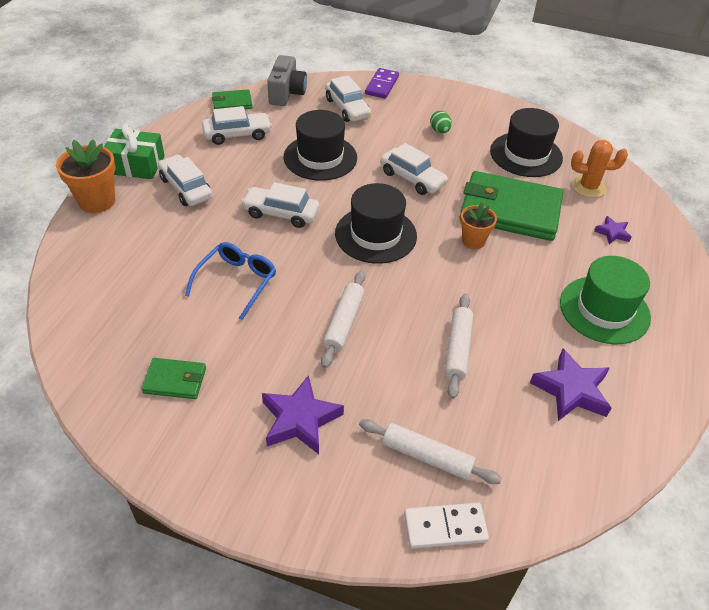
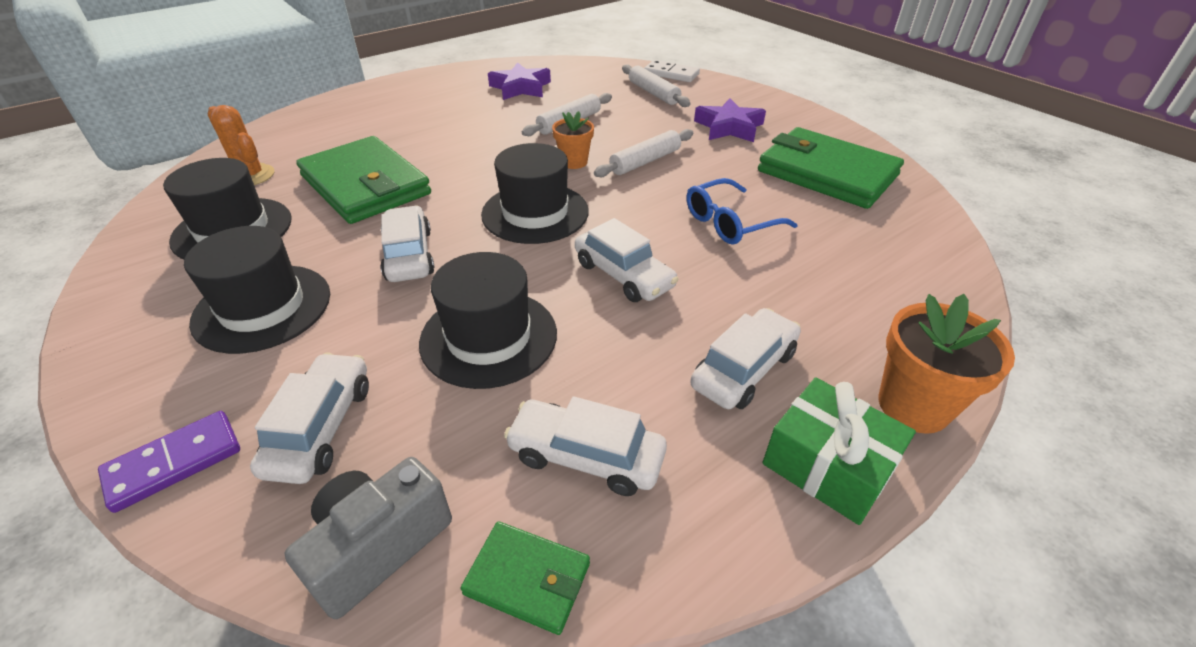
camera: 145 degrees left, 5 degrees down
green wallet [141,358,206,399] -> green wallet [758,127,904,209], size x2.16
white car [158,155,213,206] -> white car turned 135 degrees counterclockwise [690,308,801,409]
green egg [430,111,452,133] -> black hat [184,226,330,354]
orange flower pot [460,202,497,249] -> orange flower pot moved to [552,111,594,169]
green hat [560,256,651,344] -> none
purple star [594,216,631,244] -> none

